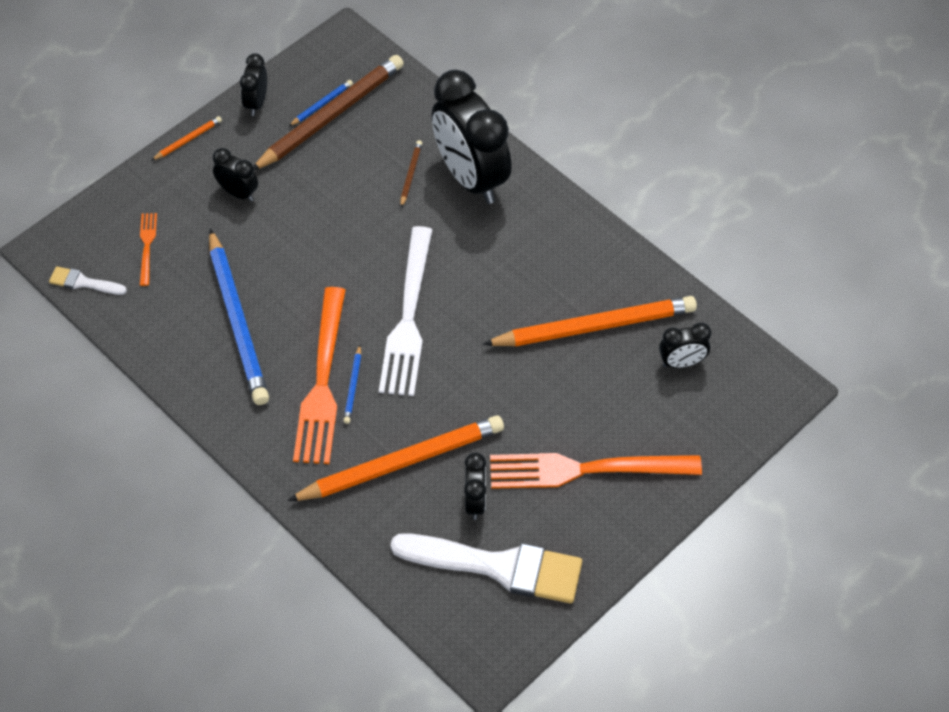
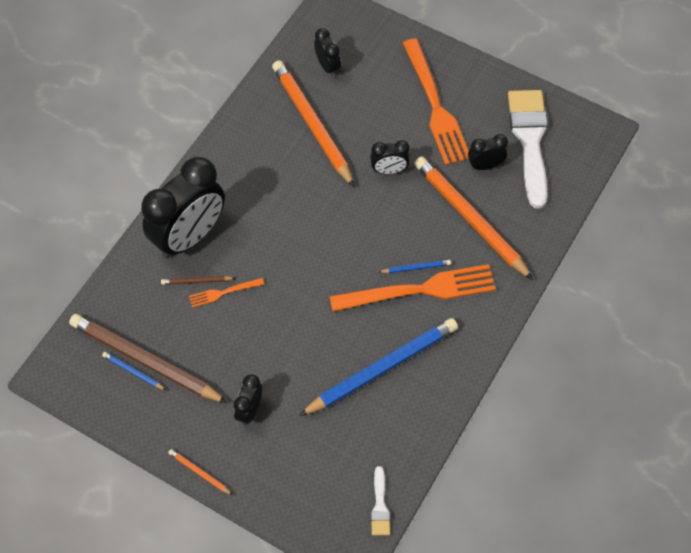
camera: 105 degrees left, 5 degrees up
orange fork [140,213,157,286] -> orange fork moved to [189,278,264,308]
black clock [240,53,267,116] -> black clock moved to [370,140,410,174]
white fork [379,226,432,396] -> none

